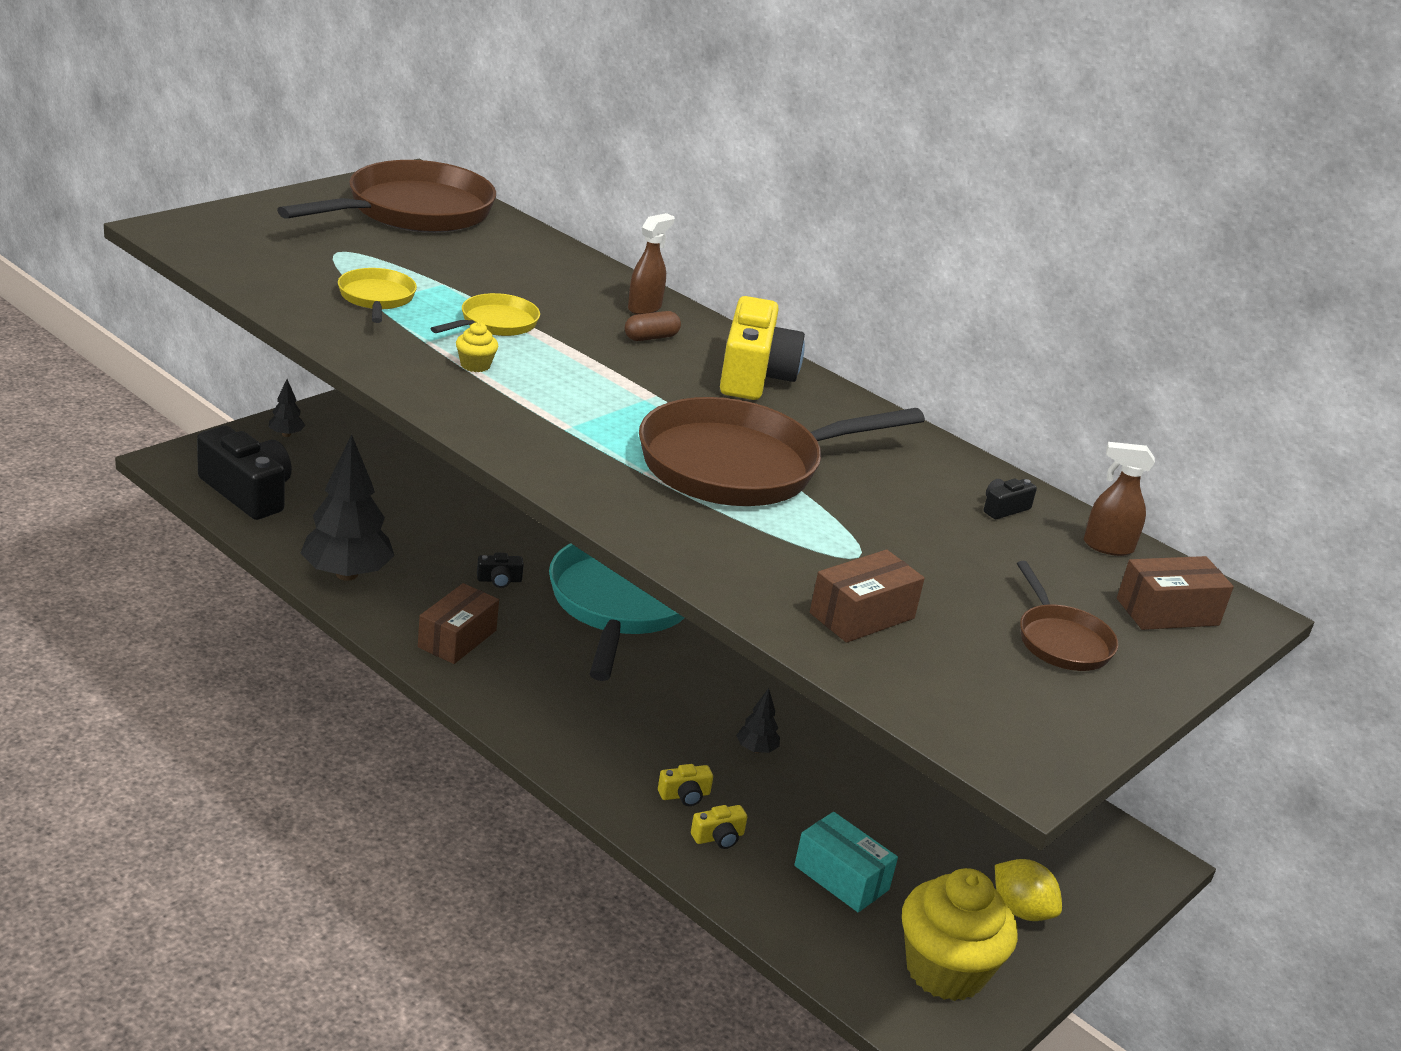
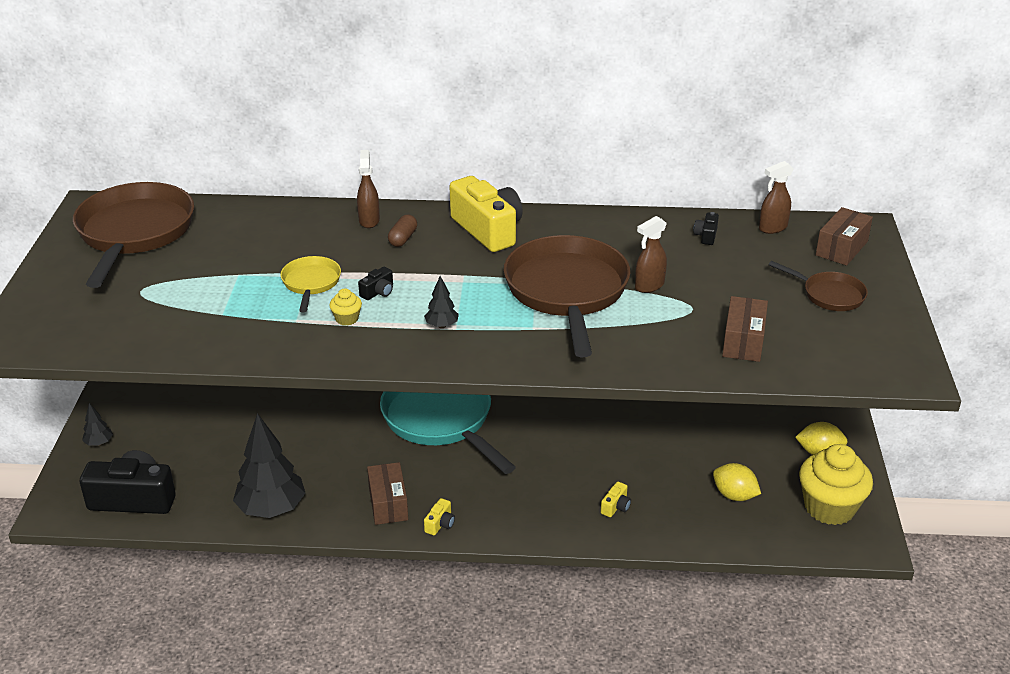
camera: 35 degrees left, 5 degrees up
yellow pan [338,268,417,323] -> none
black camera [477,553,524,588] -> black camera moved to [358,267,393,300]
brown pan [639,397,925,506] -> brown pan turned 150 degrees clockwise [504,235,631,357]
yellow camera [691,805,747,849] -> yellow camera moved to [424,498,455,535]
black tree [736,688,780,753] -> black tree moved to [424,276,459,328]
turquoise box [794,812,898,912] -> yellow lemon [713,463,761,501]
none -> brown spray bottle [635,216,667,293]

